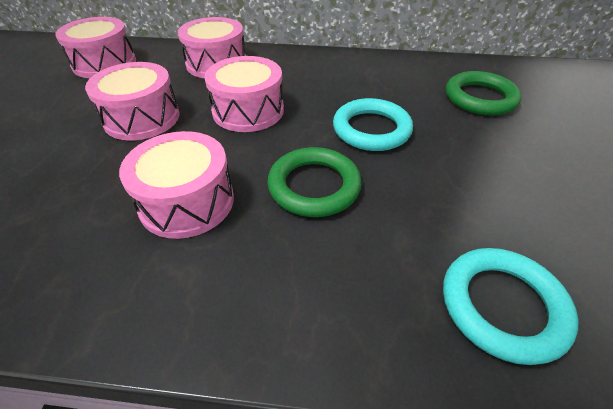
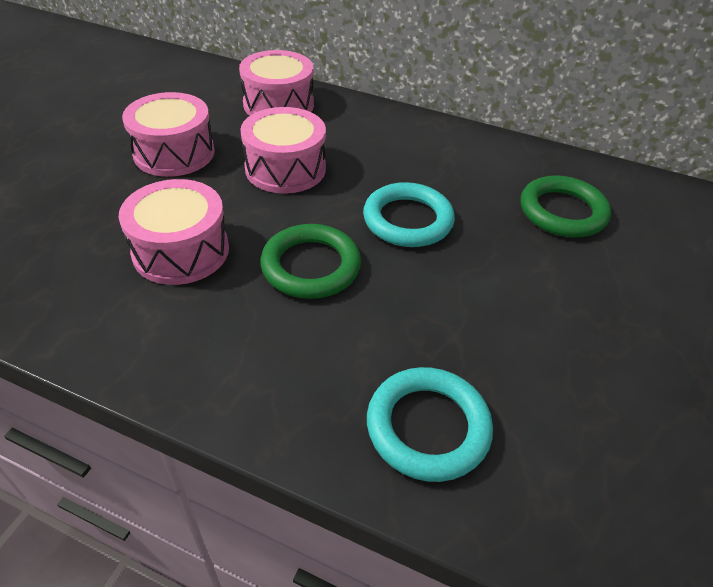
camera: 15 degrees right, 0 degrees up
pink drum [55,17,136,78] -> none

